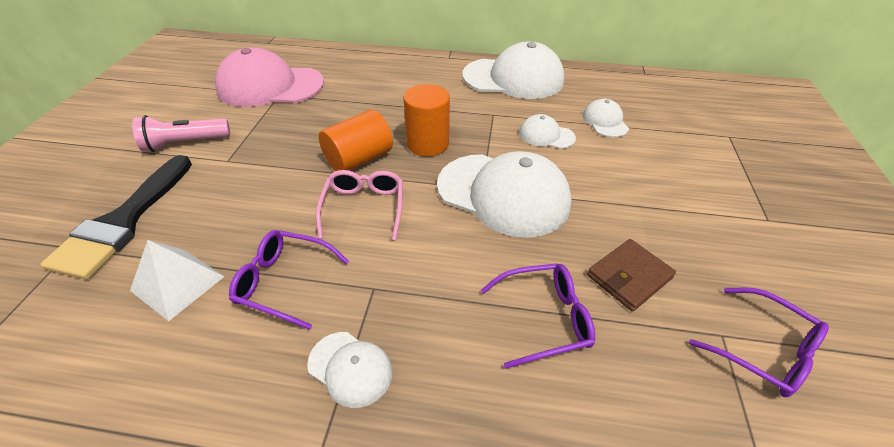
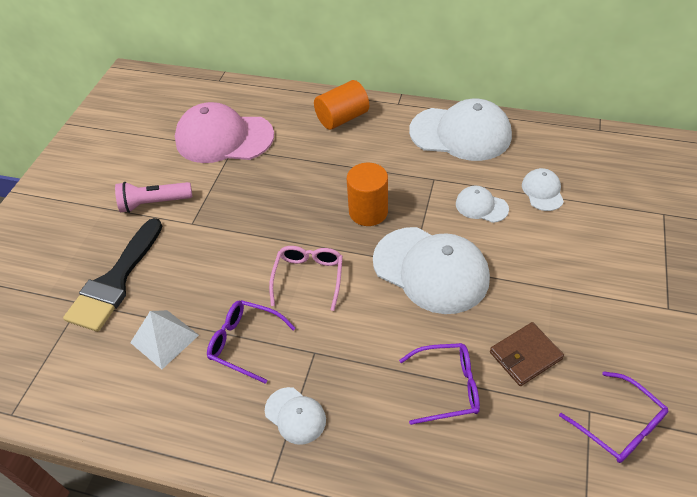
camera: 10 degrees right, 5 degrees up
orange cylinder [319,110,393,171] -> orange cylinder moved to [314,80,369,130]

